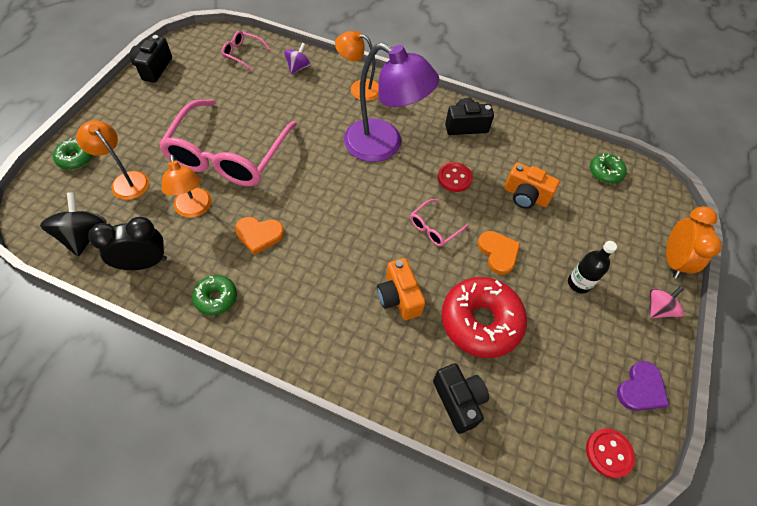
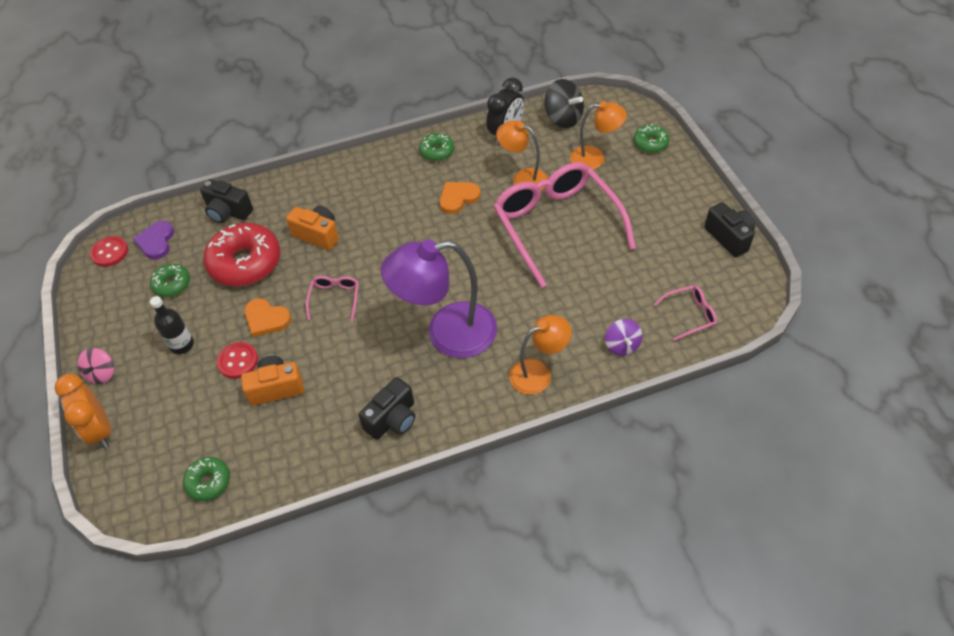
camera: 145 degrees right, 5 degrees down
red button [438,162,473,192] -> red button moved to [217,342,258,379]
purple heart [617,361,669,411] -> purple heart moved to [133,221,174,260]
none -> green donut [150,264,190,297]

